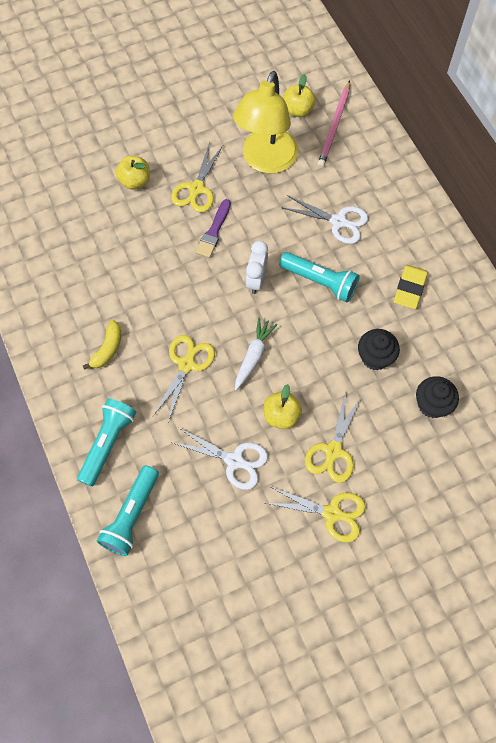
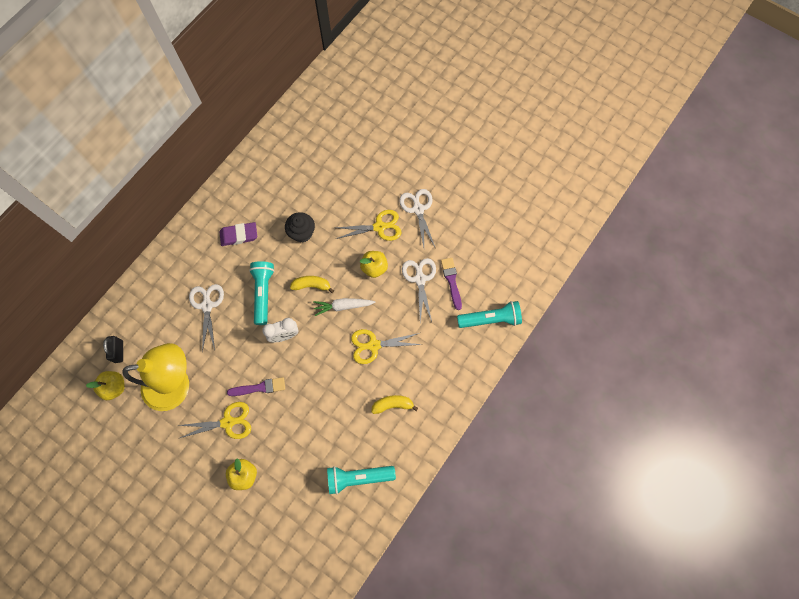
camera: 120 degrees left, 5 degrees up
turquoise flashlight [77,398,136,487] -> turquoise flashlight moved to [327,466,396,495]
yellow scissors [266,486,366,543] -> white scissors [399,189,436,249]
pink pencil [318,81,350,167] -> black padlock [103,336,123,363]
yellow eraser [394,265,428,309] -> purple eraser [220,222,257,246]
black cupcake [416,376,459,418] -> none
none -> yellow banana [290,276,334,293]
none -> purple brush [441,258,462,310]

